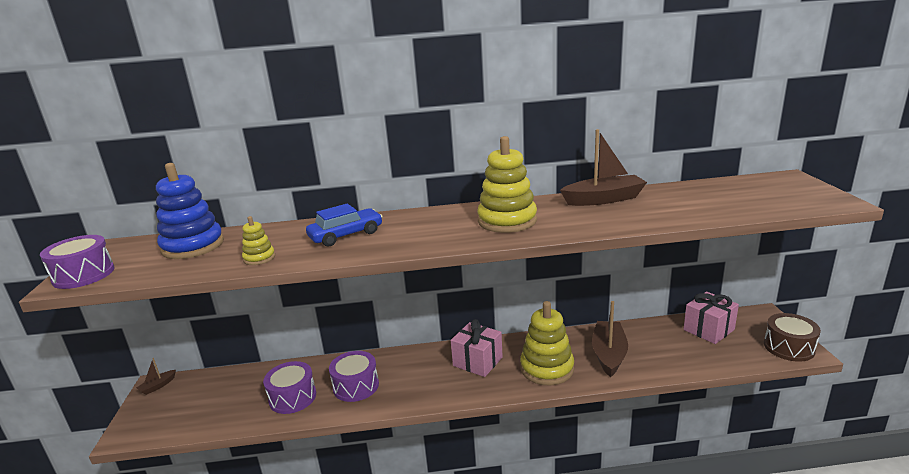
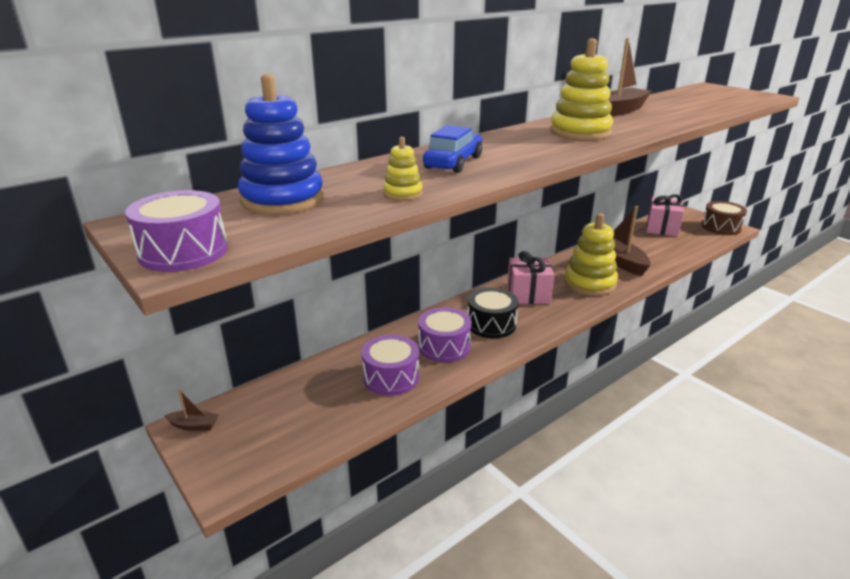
camera: 35 degrees left, 5 degrees up
brown boat [136,358,176,395] -> brown boat turned 90 degrees counterclockwise [164,389,219,431]
none -> black drum [467,288,518,338]

